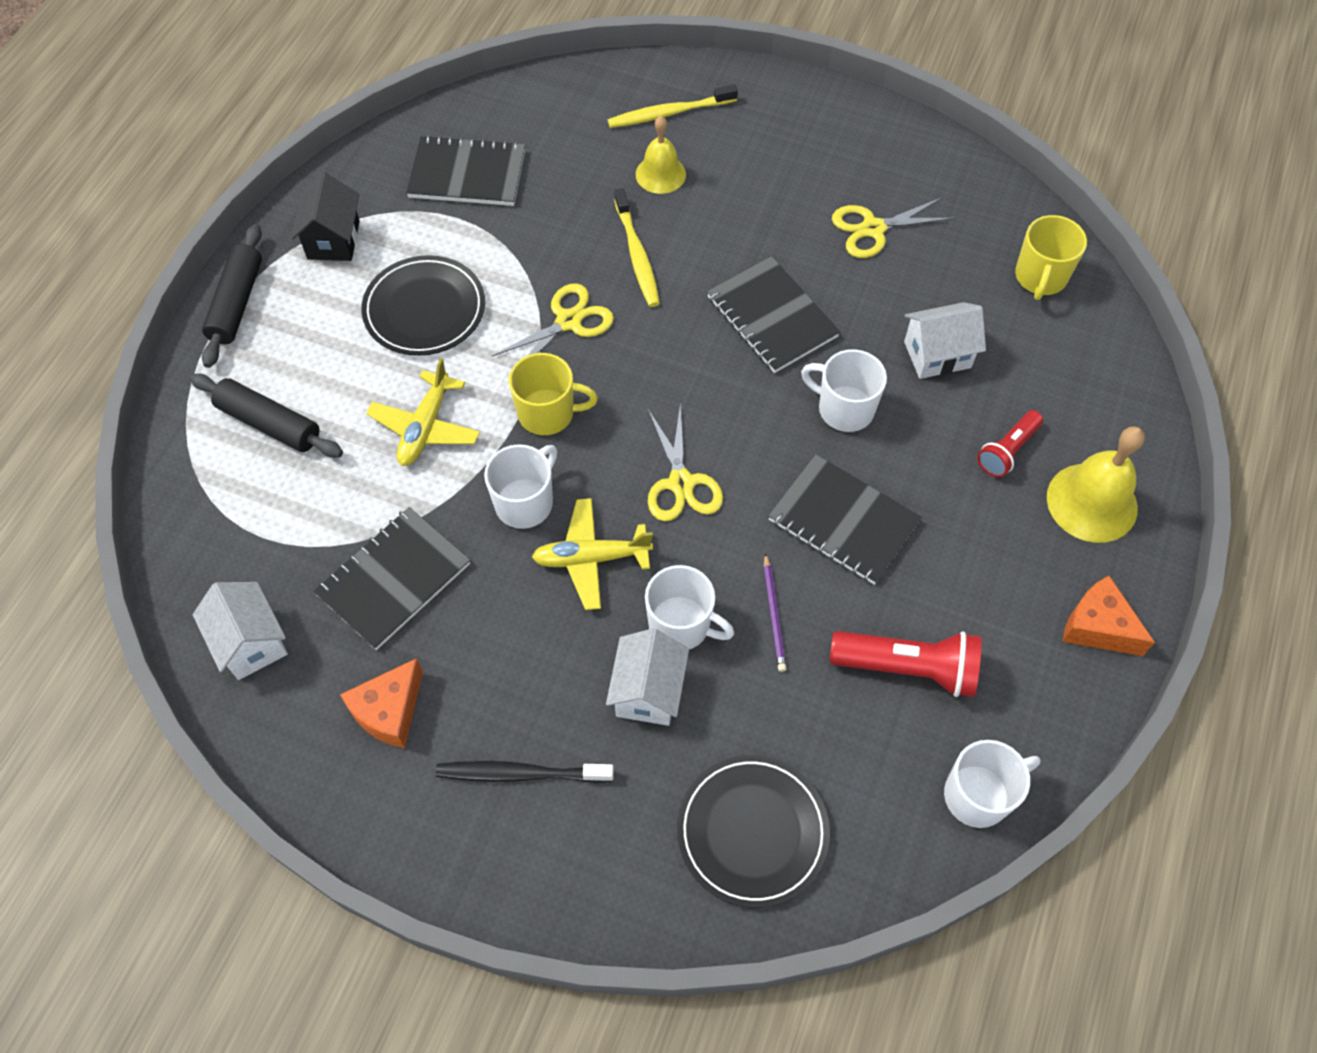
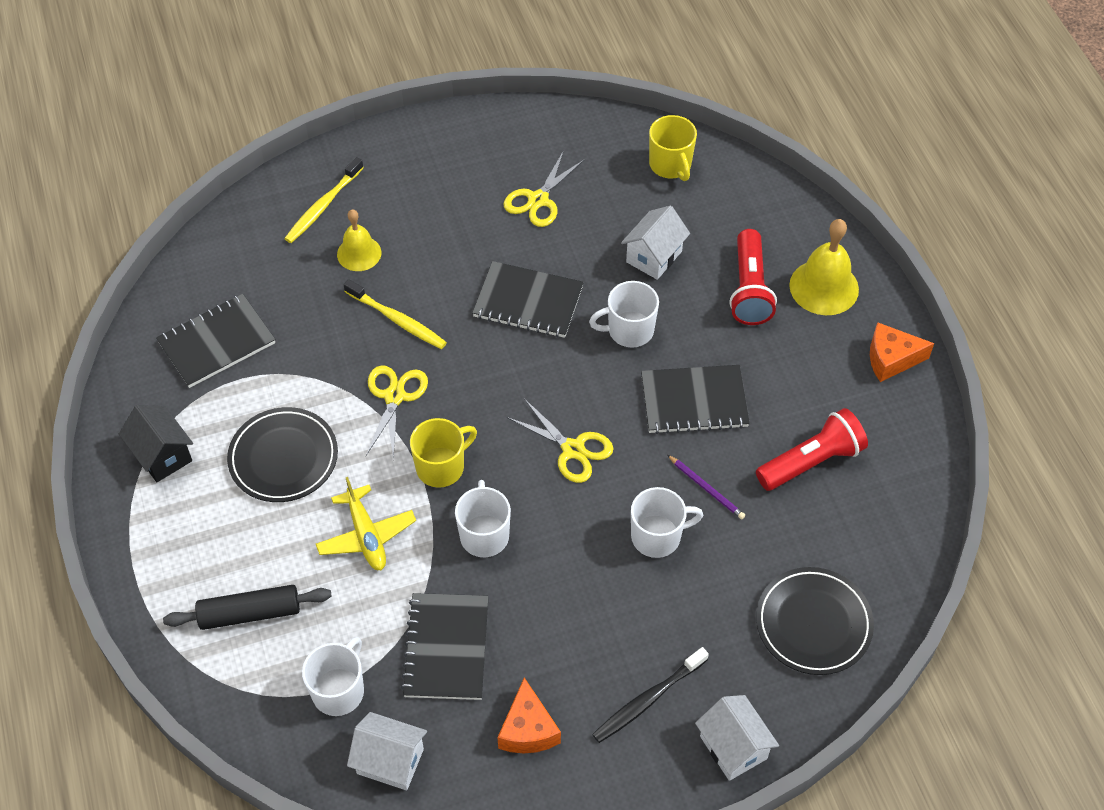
camera: 40 degrees left, 5 degrees down
black rolling pin [202,224,262,368] -> none
yellow plane [532,498,653,610] -> none
white house [606,628,689,726] -> white house moved to [695,695,779,781]
white mug [944,740,1041,828] -> white mug moved to [302,637,364,716]
red flashlight [977,410,1043,477] -> red flashlight [729,229,777,325], size x1.62

